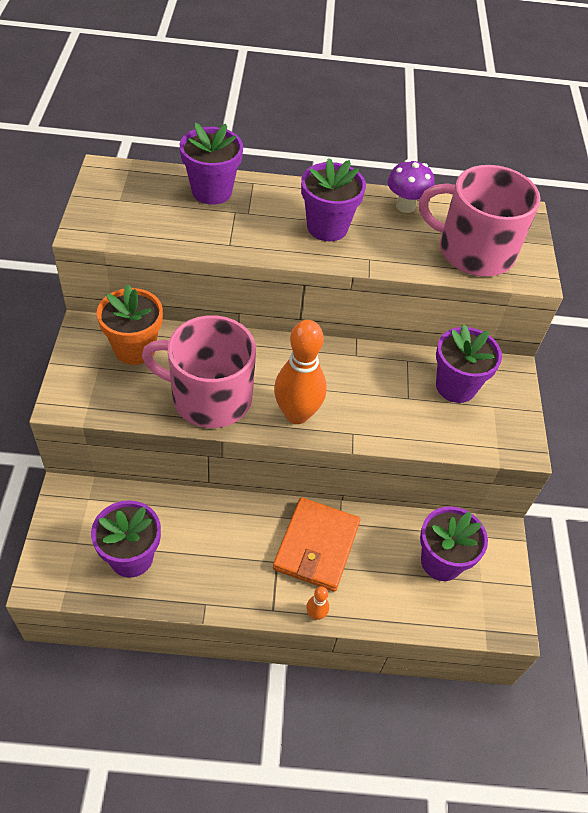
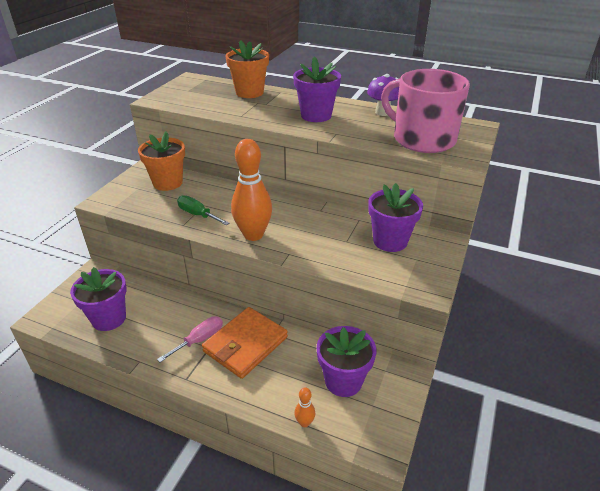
camera: 25 degrees right, 15 degrees down
pink mug [142,315,256,428] -> green screwdriver [177,195,229,225]
purple flower pot [180,123,243,205] -> orange flower pot [226,40,269,98]
orange bowling pin [306,586,329,620] -> orange bowling pin moved to [294,388,315,427]
none -> pink screwdriver [157,316,223,362]

